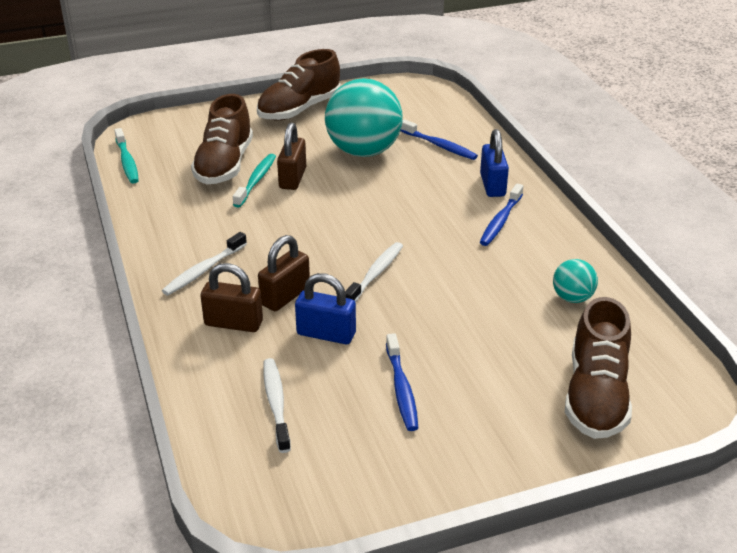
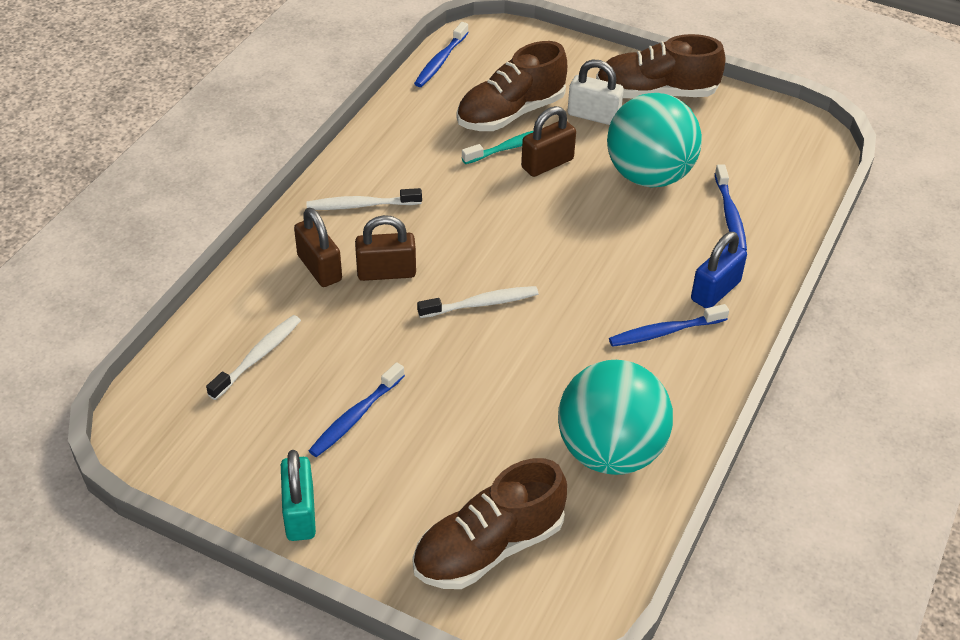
camera: 45 degrees right, 10 degrees up
turquoise toothbrush [114,128,139,184] -> blue toothbrush [414,22,469,87]
blue padlock [295,273,356,344] -> none
turquoise ball [553,259,598,303] -> turquoise ball [558,360,673,475], size x2.14
none -> turquoise padlock [281,450,316,541]
none -> white padlock [568,59,624,125]

